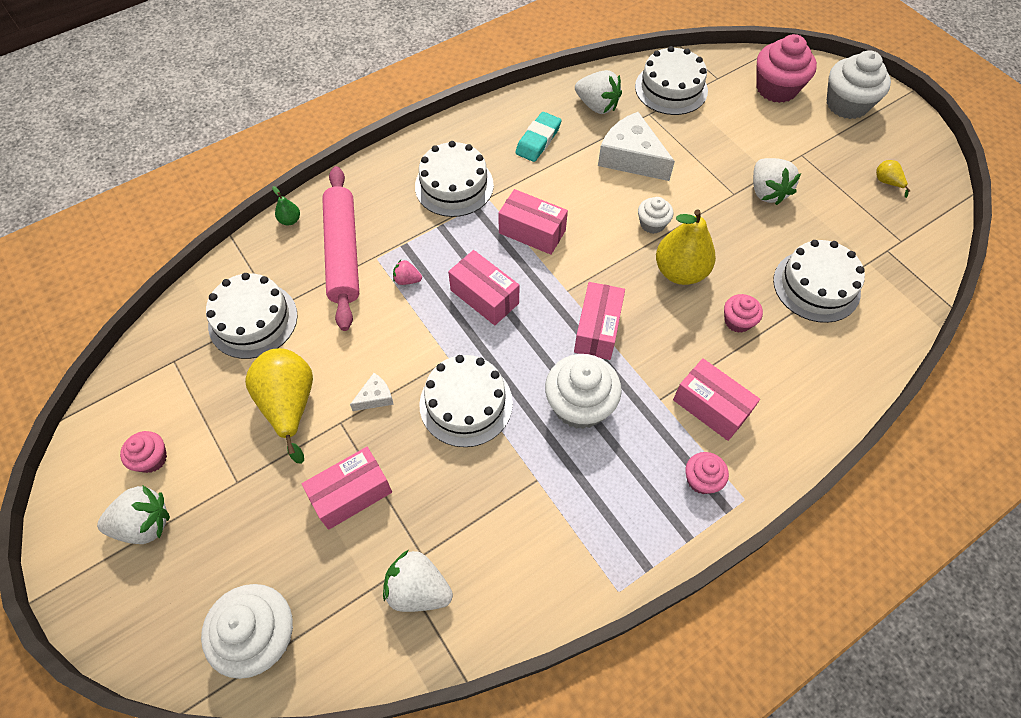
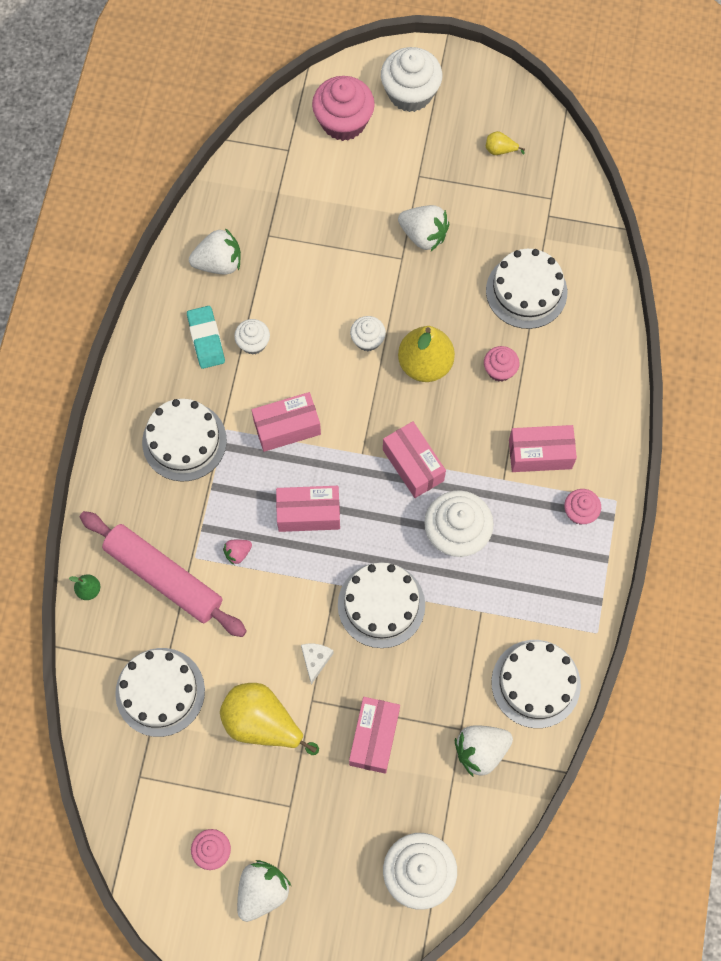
camera: 45 degrees left, 10 degrees up
white cheese [598,112,675,181] -> none
white cake [635,46,708,115] -> white cake moved to [491,640,581,728]
none -> white cupcake [234,319,270,355]

